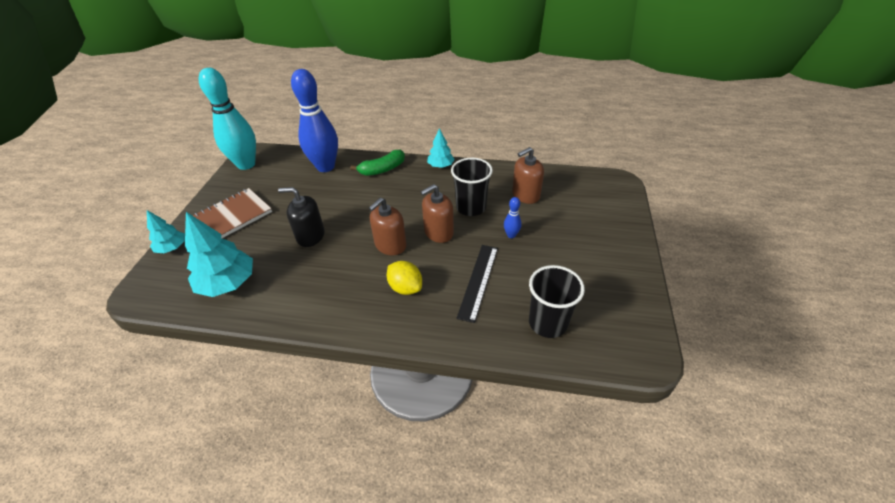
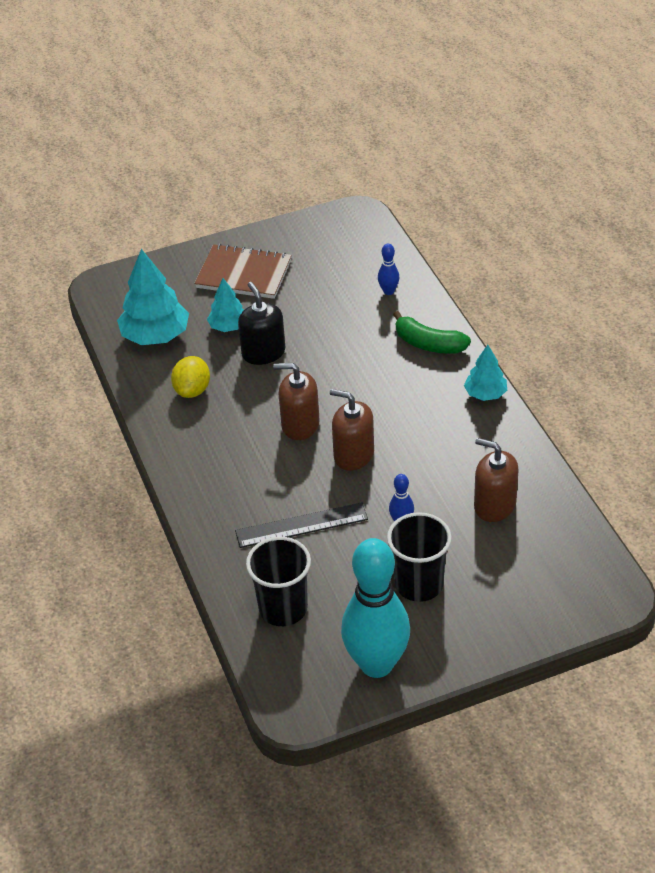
camera: 60 degrees right, 0 degrees up
turquoise tree [147,210,185,253] -> turquoise tree moved to [207,278,244,332]
turquoise bowling pin [199,68,256,170] -> turquoise bowling pin moved to [341,538,410,678]
blue bowling pin [291,69,338,172] -> blue bowling pin [378,244,399,295], size x0.40
yellow lemon [387,261,422,295] -> yellow lemon moved to [171,356,210,398]
black cup [451,158,493,216] -> black cup moved to [387,512,452,602]

